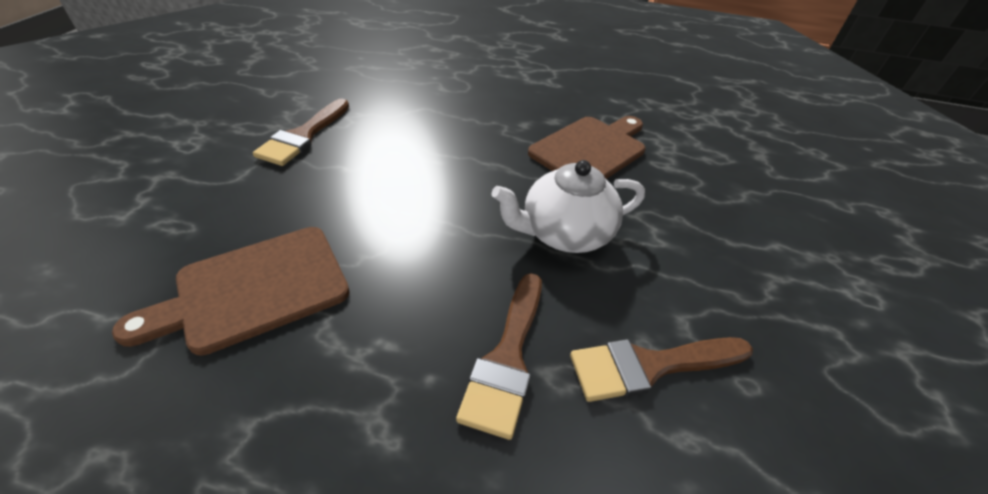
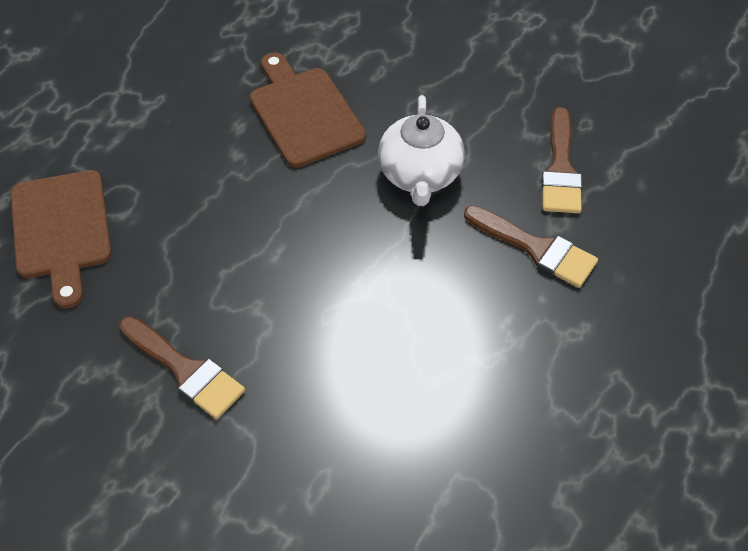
camera: 70 degrees left, 10 degrees up
brown cutting board [112,227,350,356] -> brown cutting board moved to [10,170,112,309]

